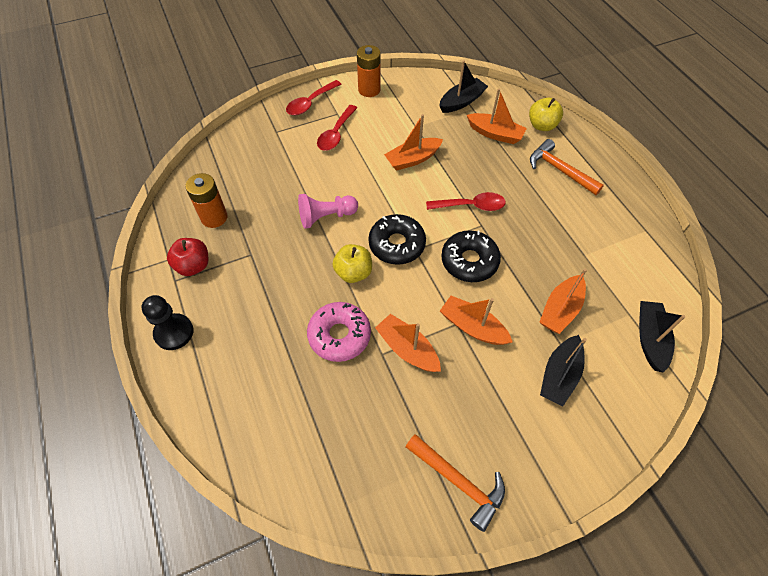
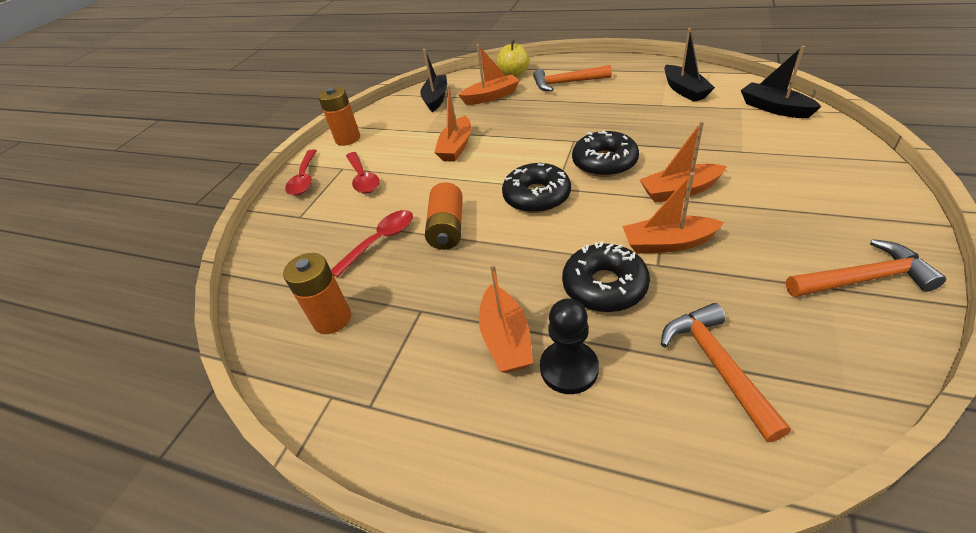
camera: 40 degrees left, 15 degrees down
black pawn [141,295,193,350] -> black pawn moved to [540,299,599,394]
red apple [167,238,209,276] -> none
pink pawn [298,194,358,229] -> orange battery [425,182,463,250]
pink donut [307,302,371,362] -> black donut [562,241,650,312]
yellow apple [332,244,372,283] -> none
red spoon [426,192,506,211] -> red spoon moved to [331,210,413,278]
orange boat [540,269,587,334] -> orange boat moved to [479,264,533,373]
black boat [540,335,587,406] -> black boat moved to [664,28,715,102]
none -> orange hammer [661,303,791,442]

